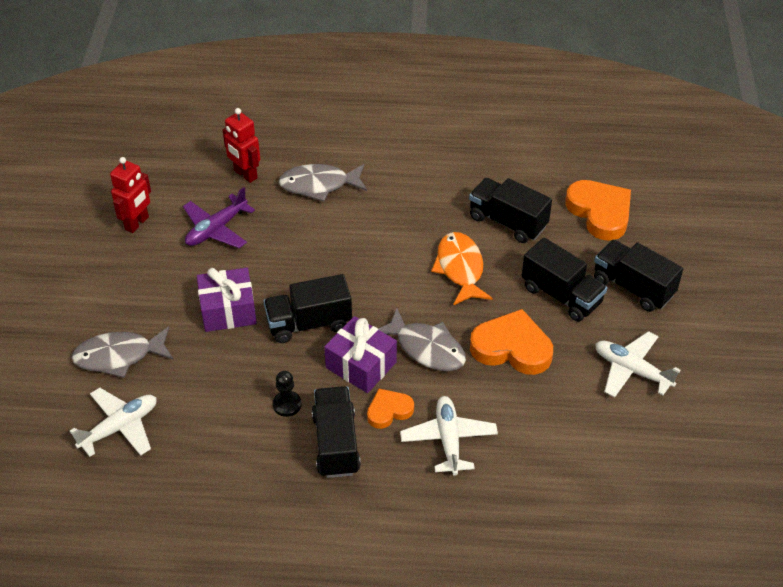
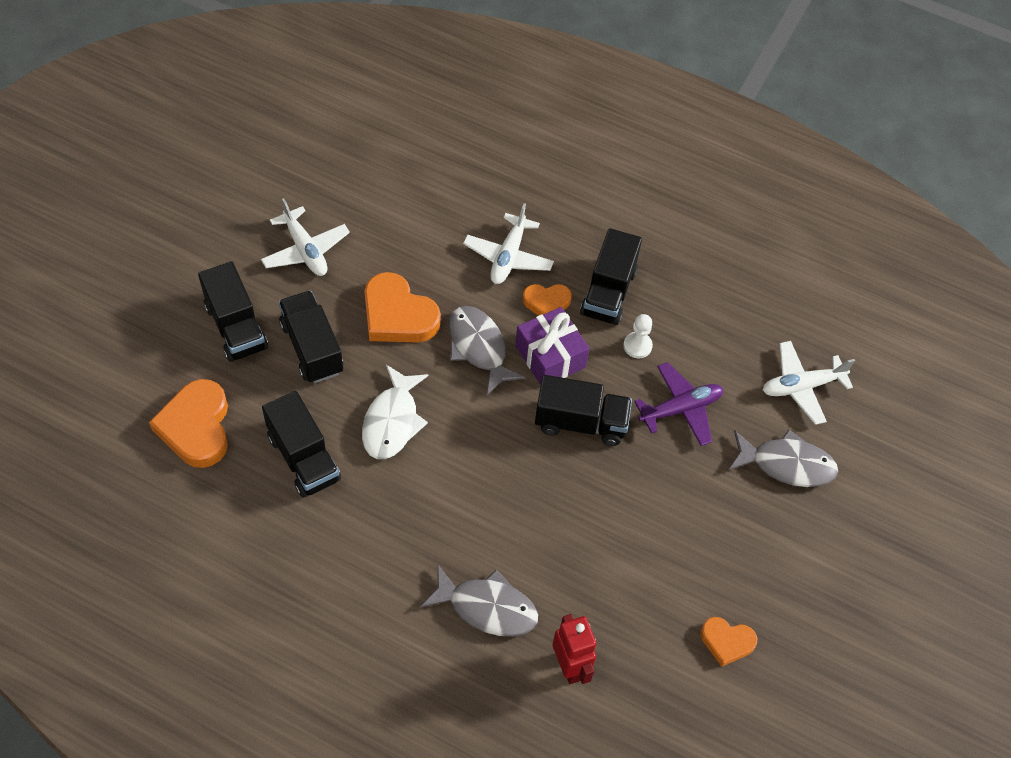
camera: 160 degrees left, 10 degrees up
red robot [110,157,151,233] -> orange heart [701,617,757,667]
purple plane [183,187,255,248] -> purple plane moved to [634,362,723,446]
purple gift [197,268,257,332] -> none
black pawn [273,371,302,417] -> white pawn [623,314,653,358]
orange fish [431,232,493,306] -> white fish [362,365,428,459]

